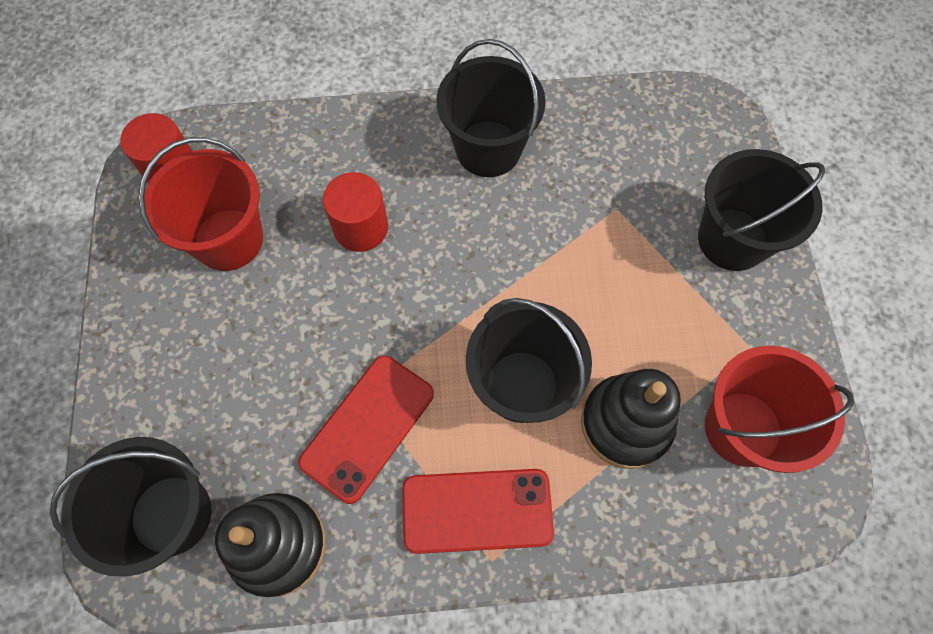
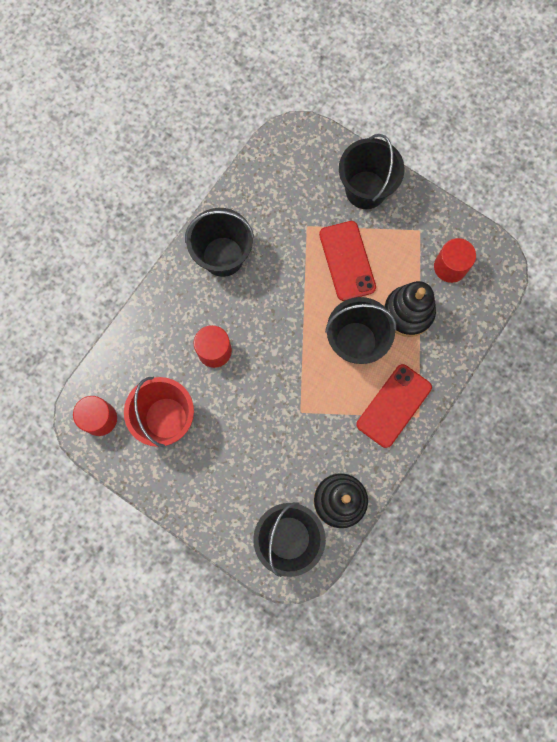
camera: 50 degrees left, 10 degrees up
red phone [298,355,434,504] -> red phone moved to [319,221,376,301]
red bucket [705,346,854,473] -> red cylinder [434,238,476,283]

